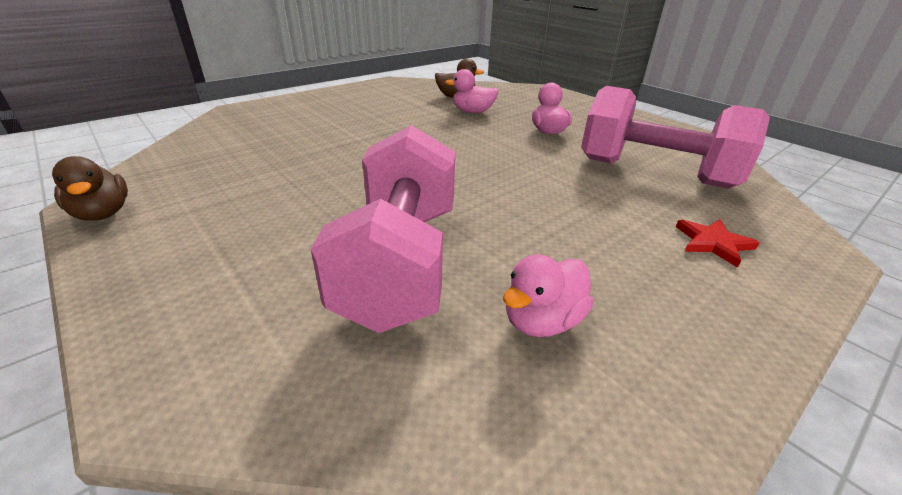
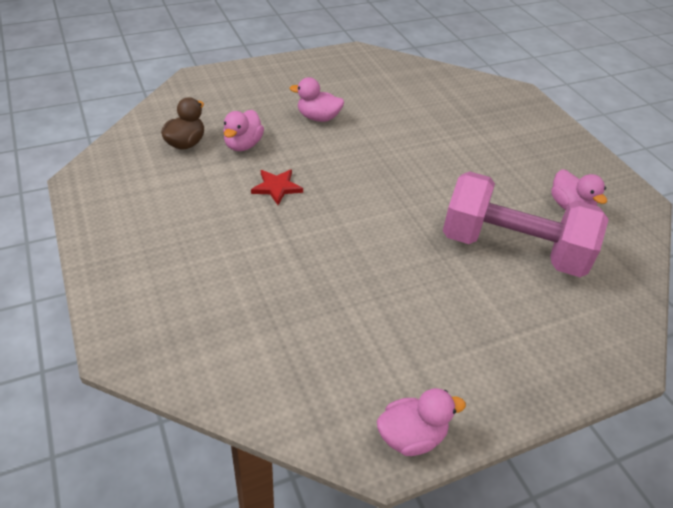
camera: 75 degrees left, 10 degrees up
brown duck [52,156,128,221] -> pink duck [377,388,466,456]
pink dumbbell [581,86,770,189] -> none
red star [676,219,760,268] -> red star moved to [251,169,303,205]

